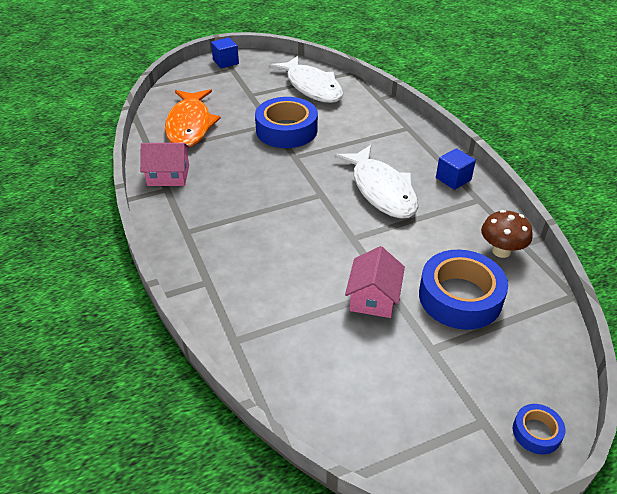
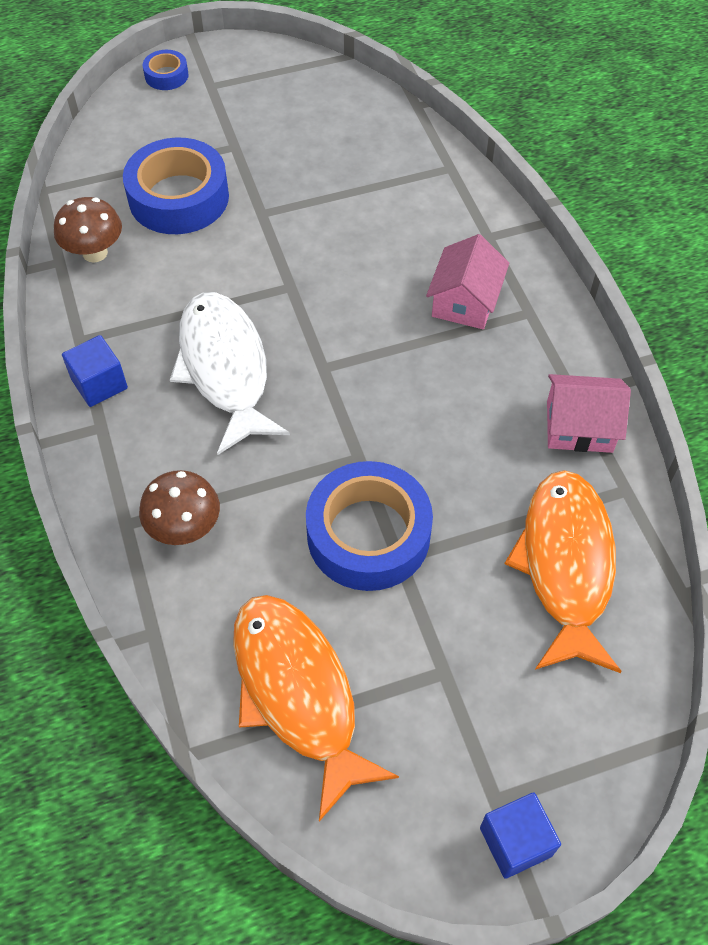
camera: 175 degrees left, 15 degrees up
white fish [269,56,343,103] -> orange fish [233,595,399,822]
pink house [345,246,405,318] -> pink house moved to [426,234,509,329]
none -> brown mushroom [139,470,220,545]

